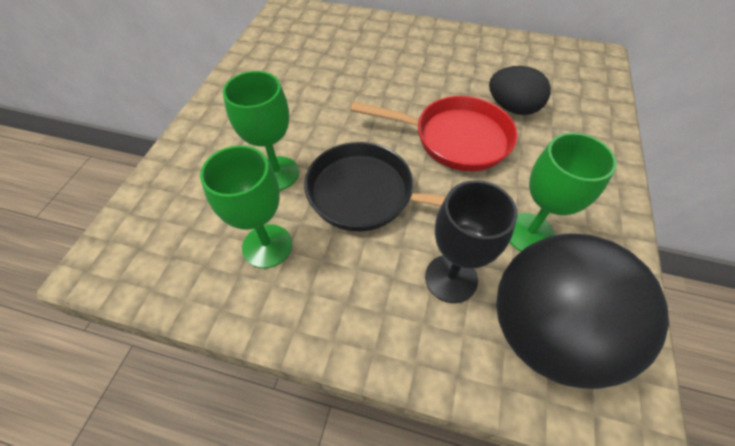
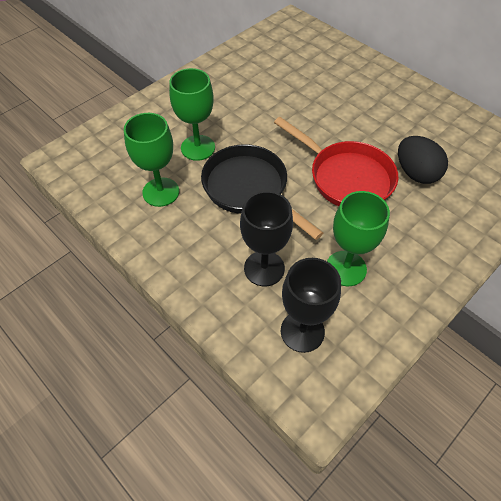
camera: 30 degrees right, 0 degrees up
black ball [496,234,669,389] -> black goblet [281,258,341,353]

